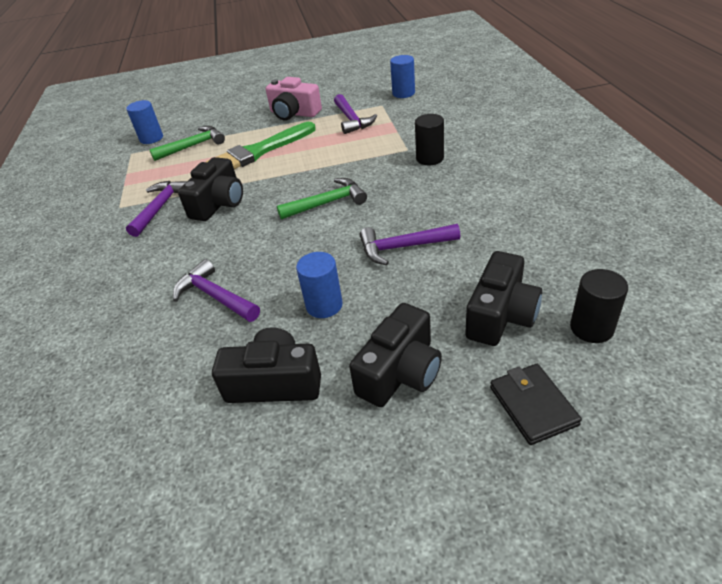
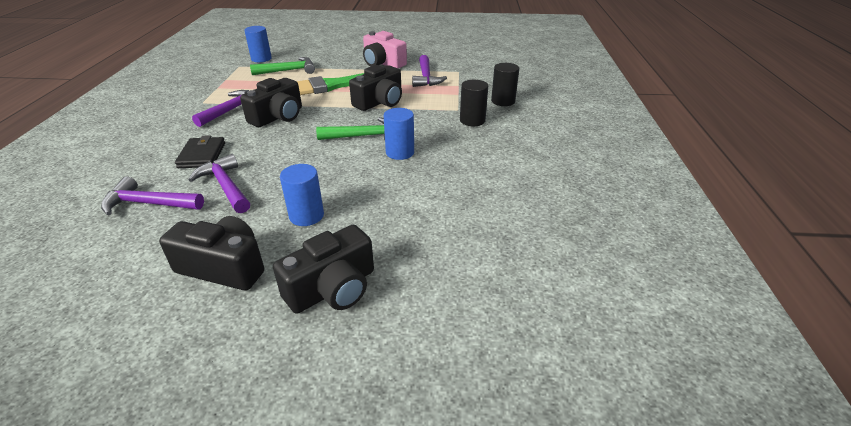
camera: 10 degrees right, 5 degrees down
purple hammer [360,224,460,265] -> purple hammer moved to [101,176,204,216]
blue cylinder [390,55,415,98] -> blue cylinder moved to [384,108,414,160]
black camera [465,251,542,346] -> black camera moved to [349,65,402,111]
black wallet [490,364,582,445] -> black wallet moved to [175,135,225,168]
black cylinder [570,269,628,343] -> black cylinder moved to [491,63,519,106]

